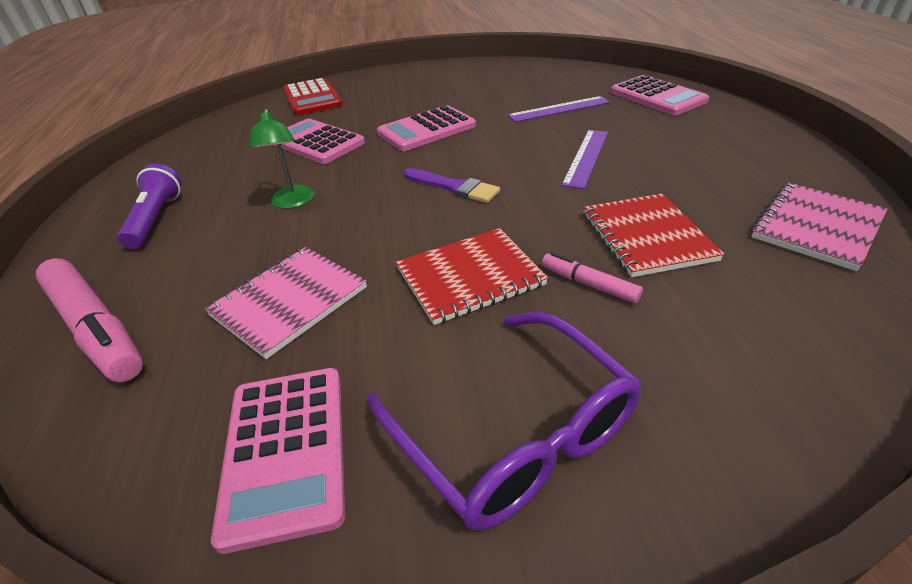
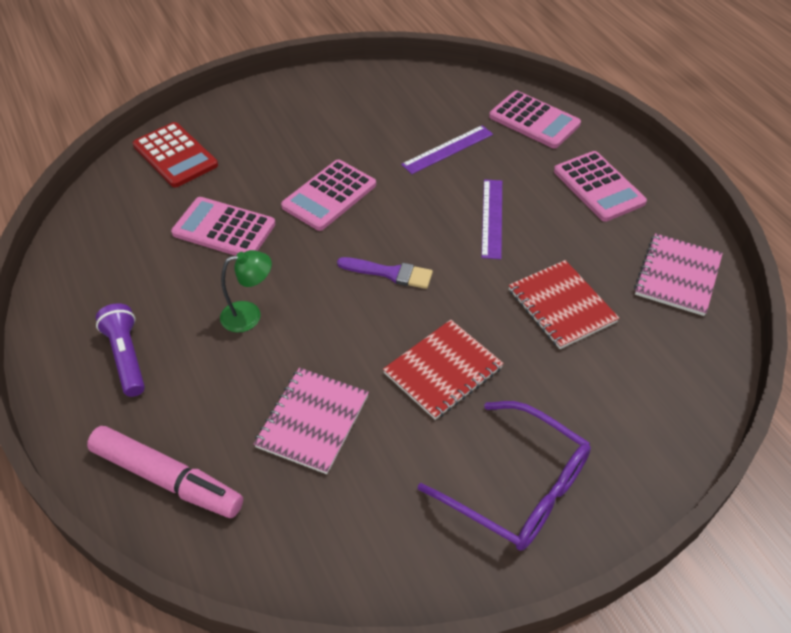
camera: 20 degrees left, 10 degrees up
pink calculator [211,368,345,554] -> pink calculator moved to [554,151,647,222]
green lamp [248,108,314,209] -> green lamp turned 75 degrees counterclockwise [220,250,272,333]
pink marker [542,252,643,303] -> none

